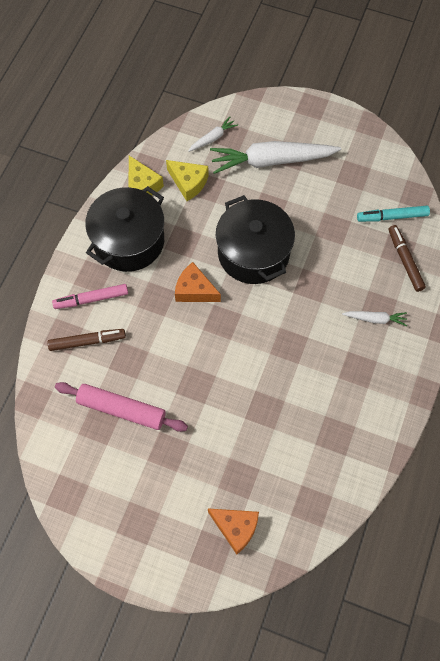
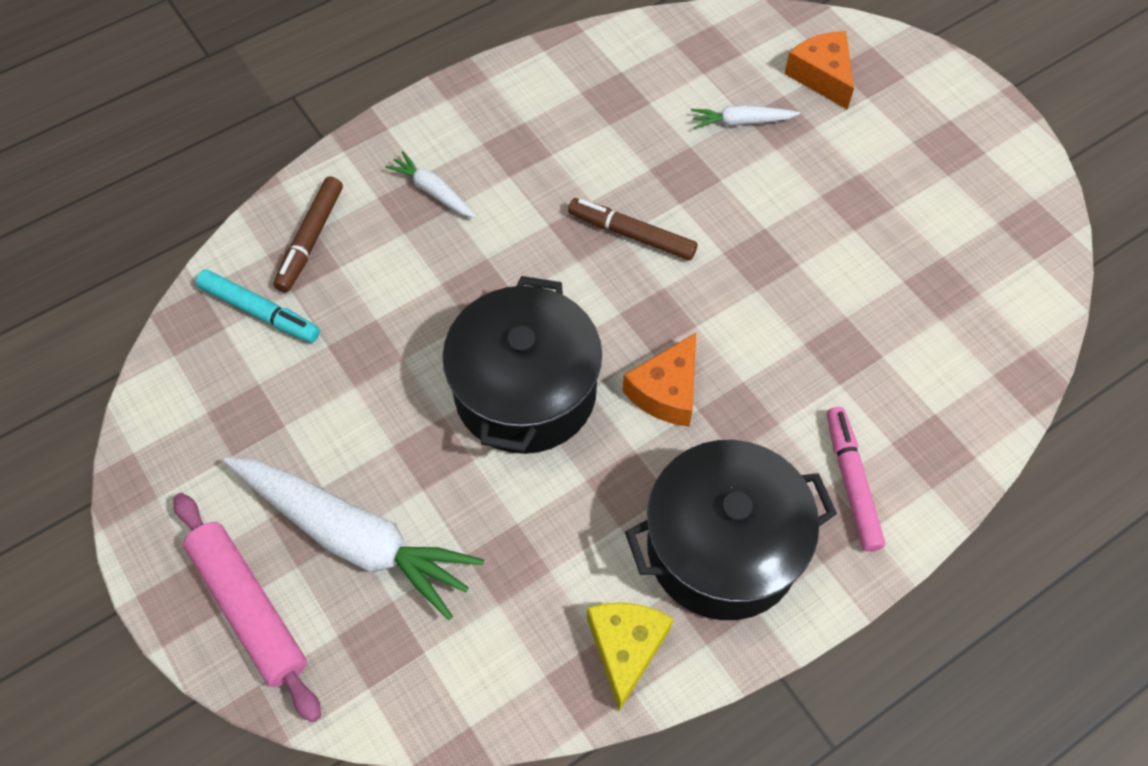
camera: 145 degrees left, 5 degrees down
brown marker [47,329,126,351] -> brown marker moved to [568,198,697,260]
pink marker [52,284,128,309] -> pink marker turned 120 degrees counterclockwise [827,407,885,552]
pink rolling pin [55,382,188,432] -> pink rolling pin moved to [173,493,321,722]
yellow cheese [166,160,209,201] -> none
orange cheese [175,262,221,302] -> orange cheese turned 60 degrees clockwise [622,333,696,427]
white carrot [188,117,238,152] -> white carrot moved to [691,105,800,129]

